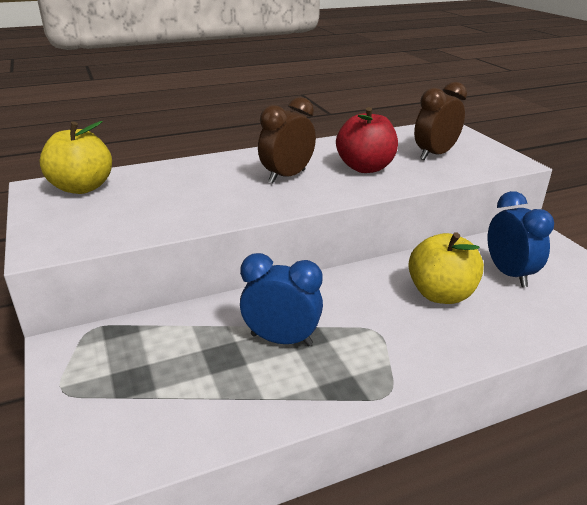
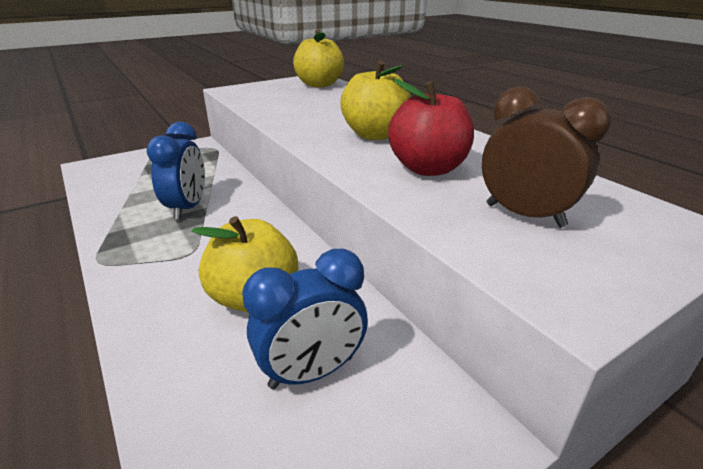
camera: 80 degrees right, 0 degrees up
brown clock [258,97,316,183] -> yellow apple [340,61,411,140]

